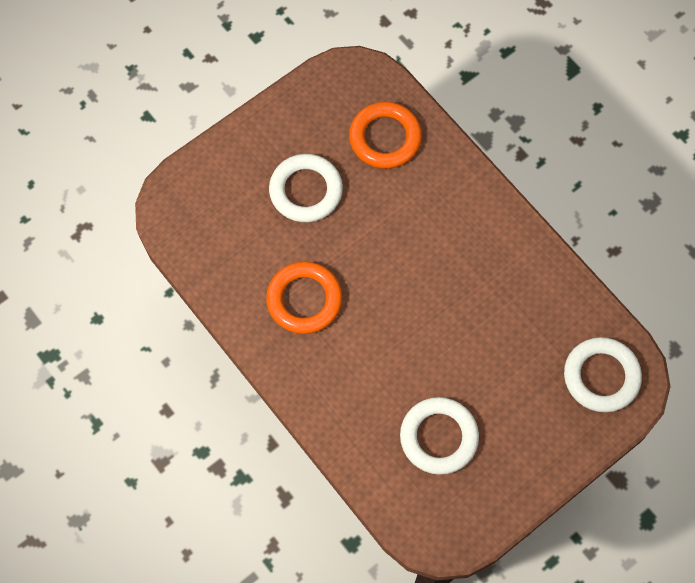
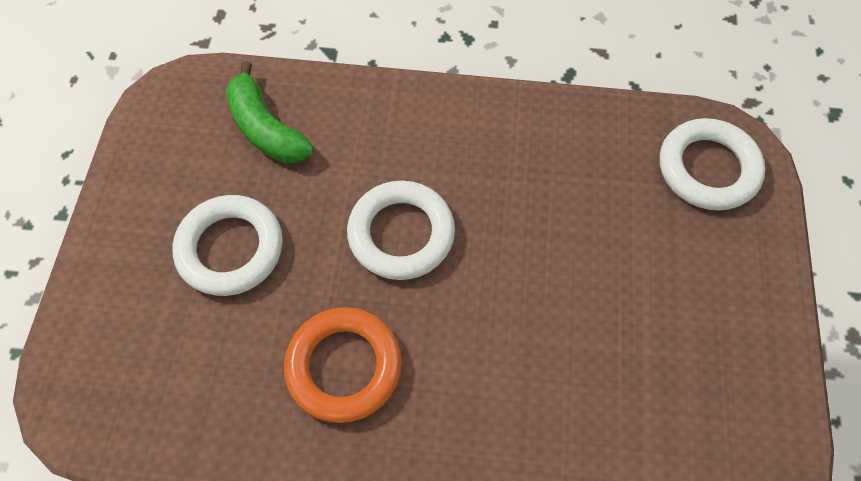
camera: 45 degrees left, 5 degrees down
orange ring [349,102,422,169] -> green banana [226,61,314,163]
white ring [400,397,479,475] -> white ring moved to [347,180,455,280]

